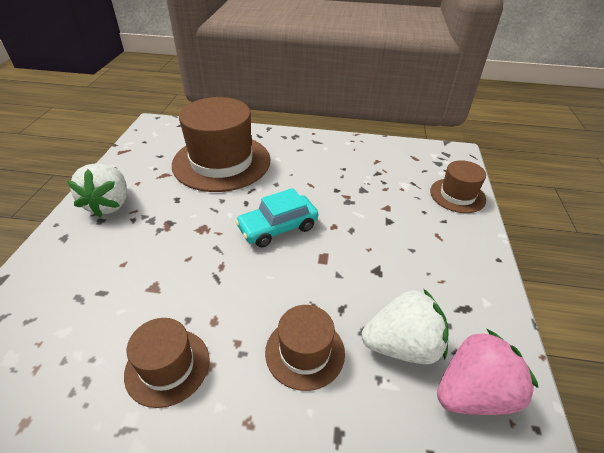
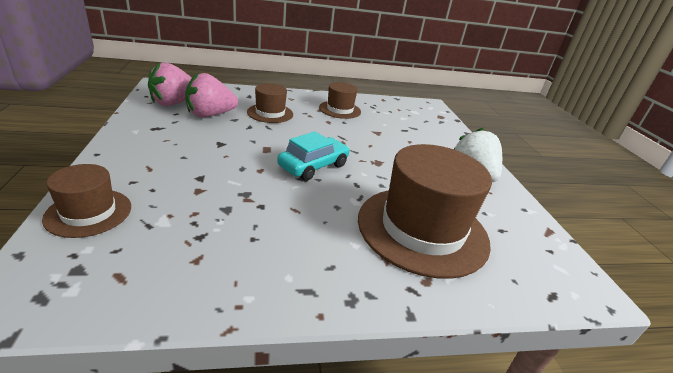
camera: 160 degrees right, 10 degrees down
white strawberry [362,288,448,364] -> pink strawberry [185,73,238,117]

